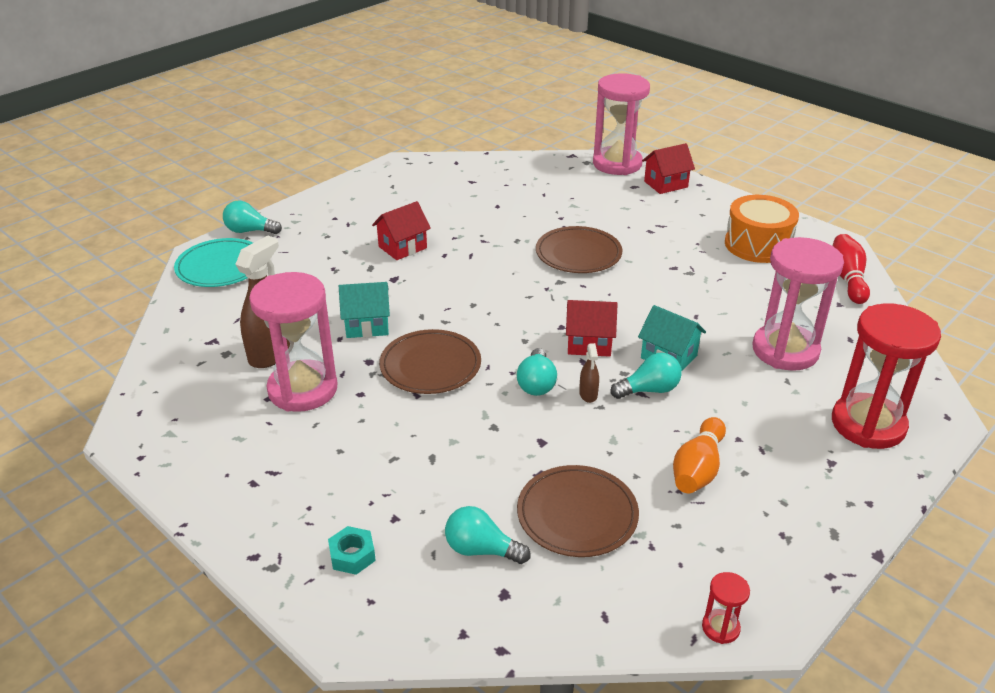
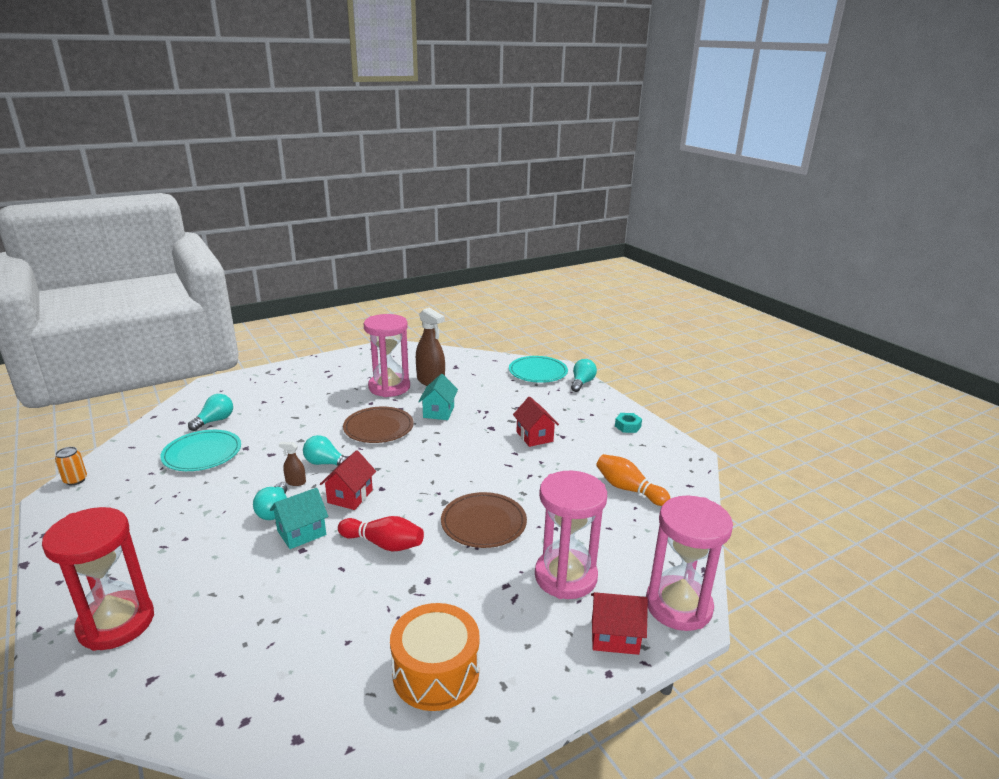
camera: 105 degrees right, 10 degrees down
turquoise nut [328,526,376,575] -> turquoise nut moved to [615,413,642,433]
brown plate [517,465,639,557] -> turquoise plate [160,430,241,471]
red house [642,143,695,194] -> red house turned 75 degrees counterclockwise [591,592,648,655]
orange bowling pin [673,417,726,493] -> orange bowling pin moved to [596,454,670,506]
red hourglass [702,572,750,644] -> orange can [55,447,87,485]
pink hourglass [752,237,844,371] -> pink hourglass moved to [535,471,607,599]
red bowling pin [833,234,870,304] -> red bowling pin moved to [338,516,424,551]

